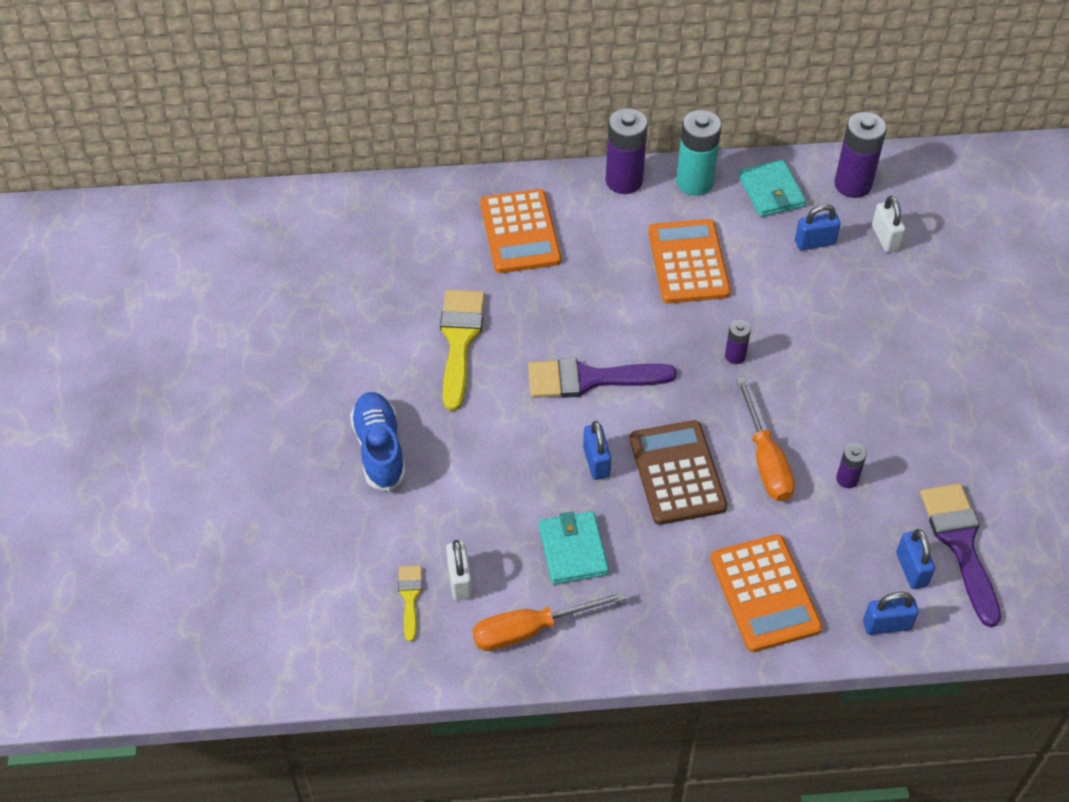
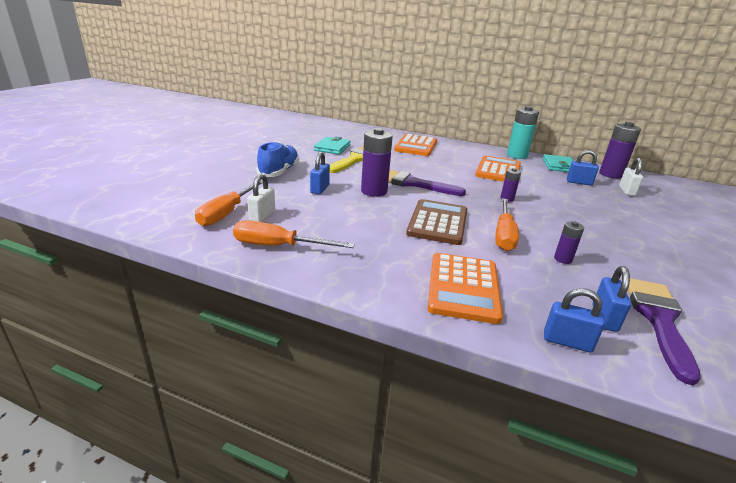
camera: 25 degrees right, 25 degrees down
yellow brush [398,566,422,642] -> orange screwdriver [195,180,263,226]
turquoise wallet [539,512,609,584] -> turquoise wallet moved to [314,137,351,155]
blue padlock [583,421,611,480] -> blue padlock moved to [310,152,330,194]
purple battery [606,108,648,194] -> purple battery moved to [361,128,393,197]

